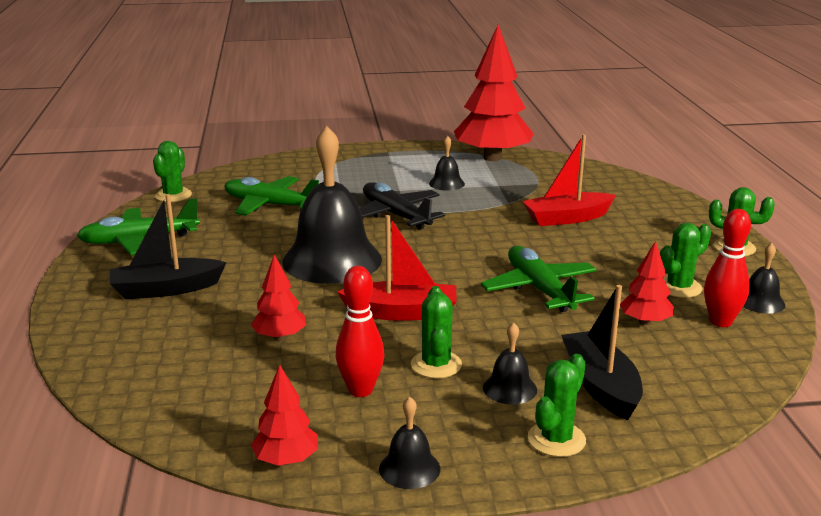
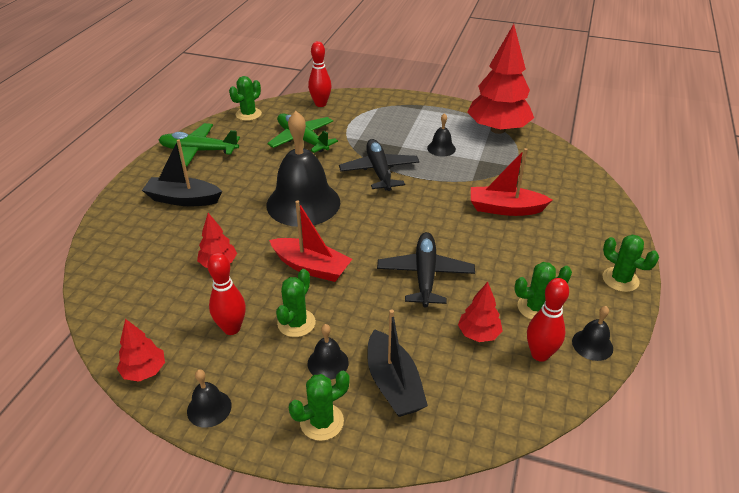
camera: 25 degrees right, 15 degrees up
green plane [481,246,597,312] -> black plane [377,232,475,308]
black boat [561,285,643,420] -> black boat turned 150 degrees clockwise [367,309,428,417]
none -> red bowling pin [308,41,331,107]

